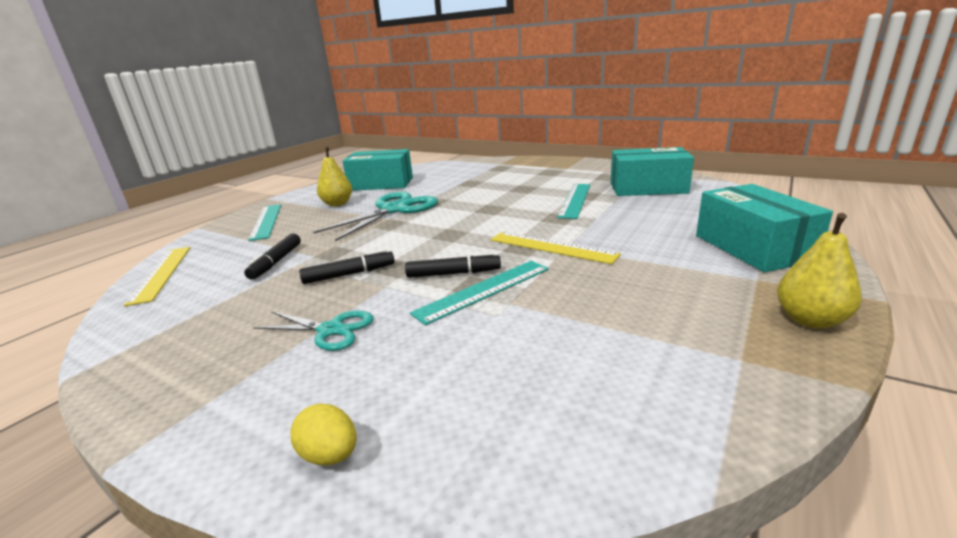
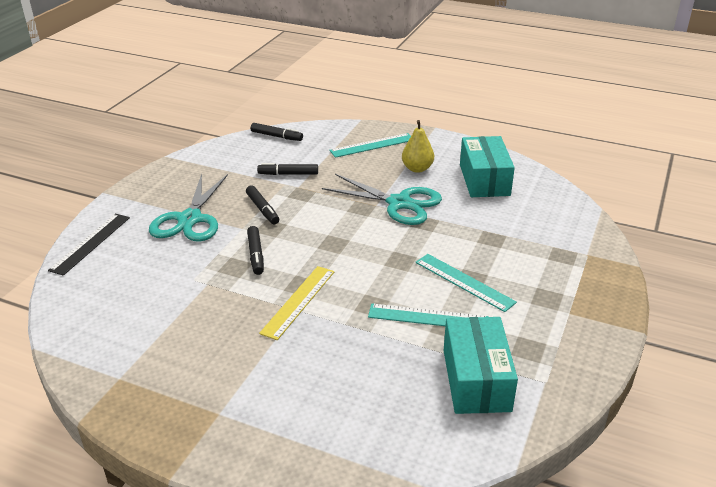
camera: 80 degrees right, 10 degrees up
yellow ruler [124,247,190,306] -> black marker [251,123,303,141]
turquoise scissors [253,311,373,351] -> turquoise scissors [149,174,228,242], size x1.75
yellow egg [290,403,357,465] -> black ruler [48,214,130,276]
turquoise ruler [410,261,549,325] -> turquoise ruler moved to [416,254,517,312]
turquoise box [696,184,833,272] -> none
yellow pear [777,213,862,329] -> none

